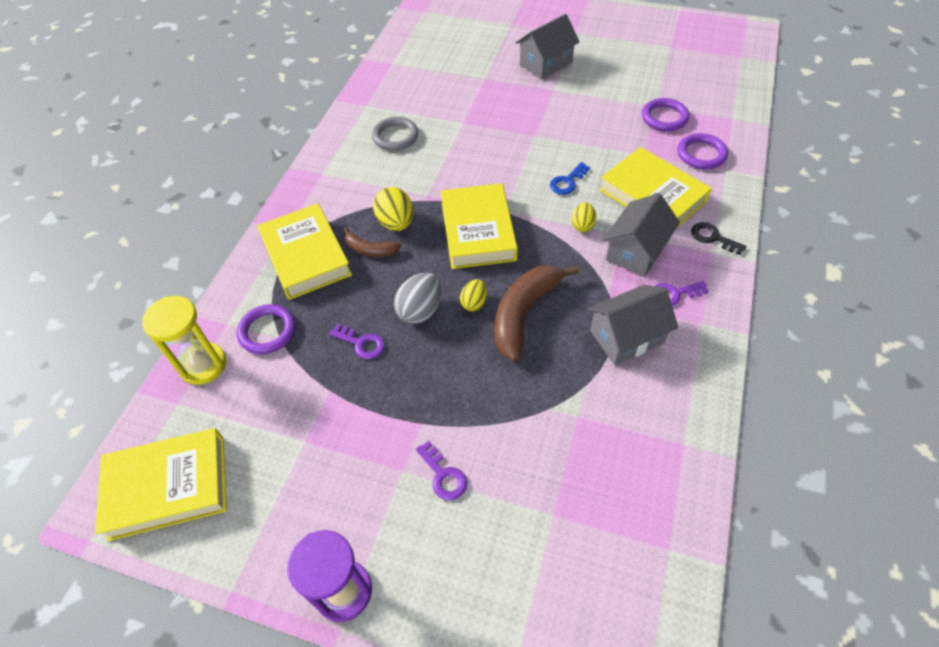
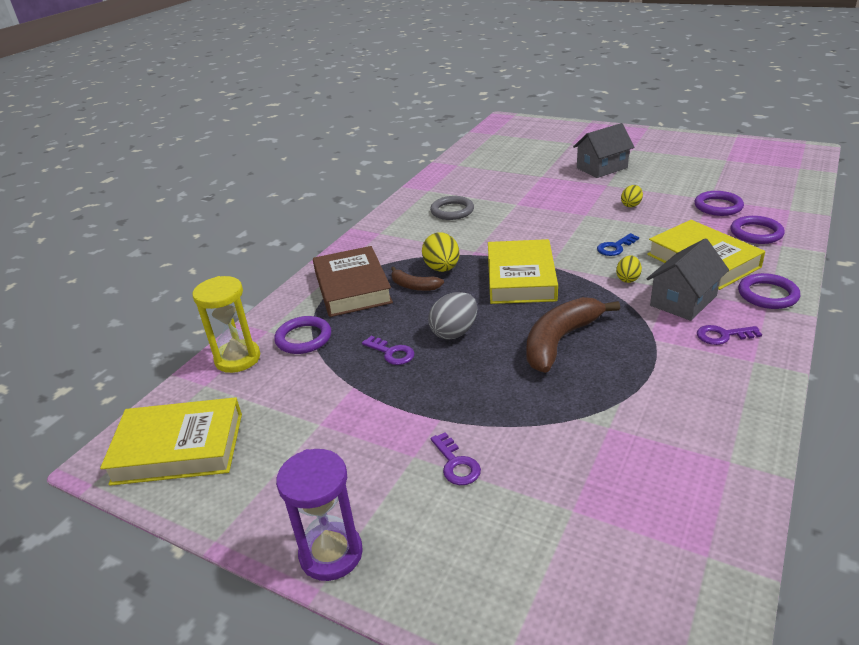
camera: 10 degrees right, 20 degrees down
yellow book [257,203,352,300] -> brown book [313,246,393,317]
yellow egg [460,279,487,311] -> yellow egg moved to [621,185,643,207]
grey house [588,285,678,365] -> none
black key [691,222,747,255] -> purple ring [738,273,800,309]

